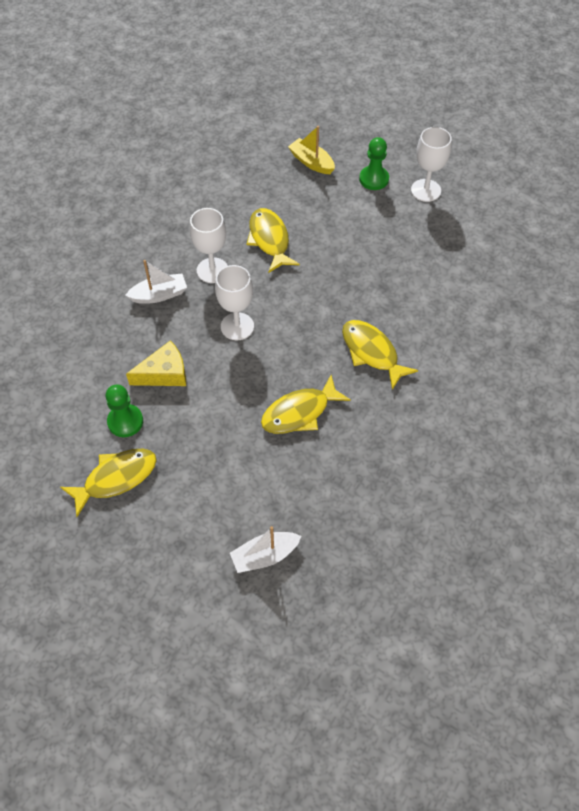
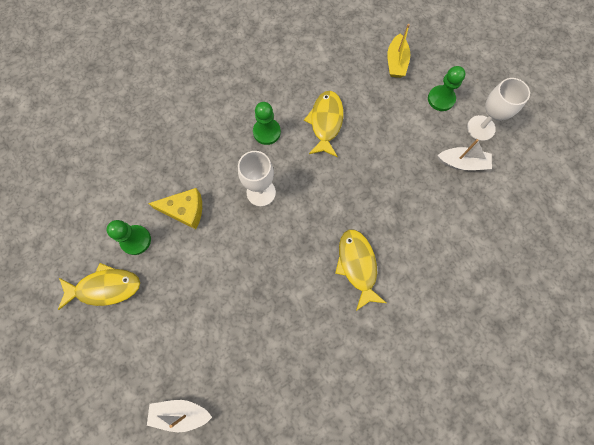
camera: 25 degrees right, 15 degrees up
white boat [125,260,187,304] -> white boat moved to [437,139,492,170]
white goblet [190,208,228,283] -> green pawn [253,102,281,145]
yellow fish [261,375,351,434] -> none
yellow boat [288,126,335,174] -> yellow boat turned 150 degrees counterclockwise [387,24,410,78]

